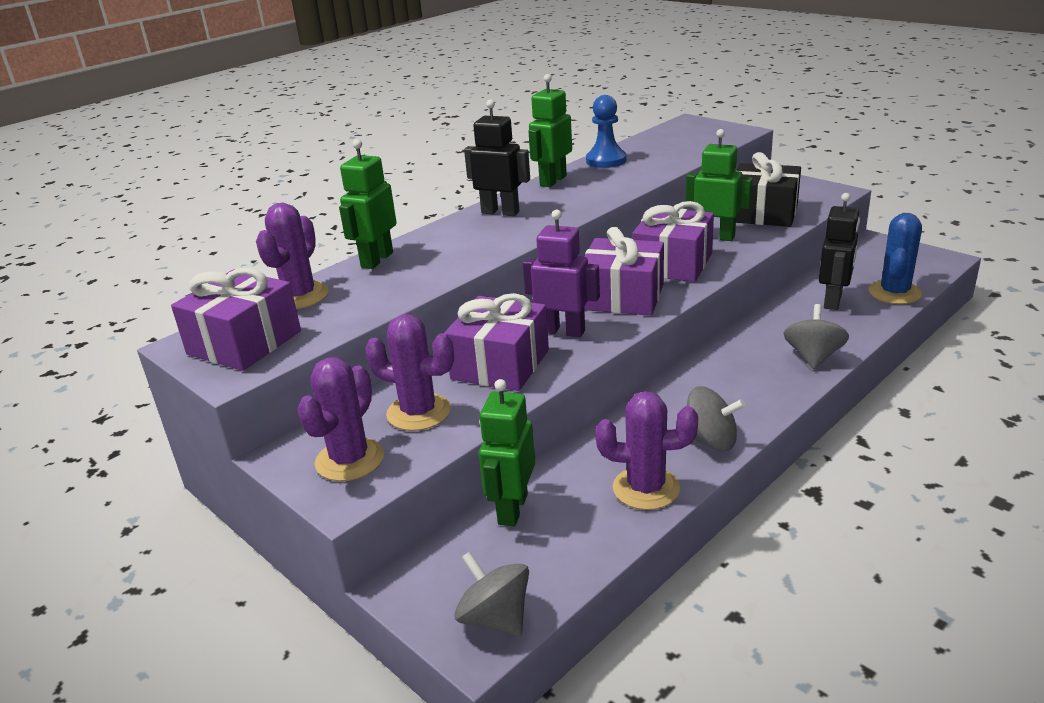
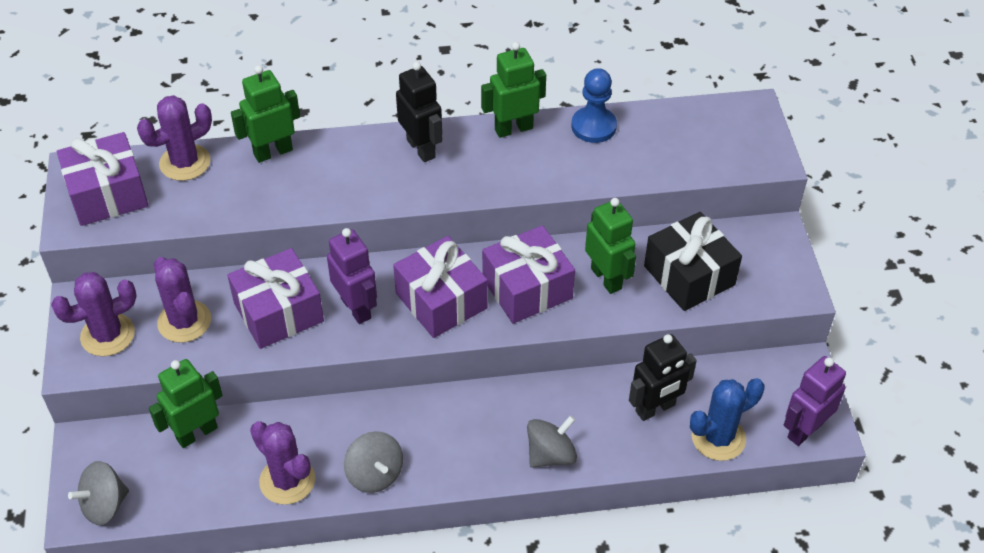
camera: 35 degrees right, 20 degrees up
grey spinning top [454,551,529,636] -> grey spinning top turned 120 degrees counterclockwise [68,461,129,525]
none -> purple robot [784,356,846,446]

